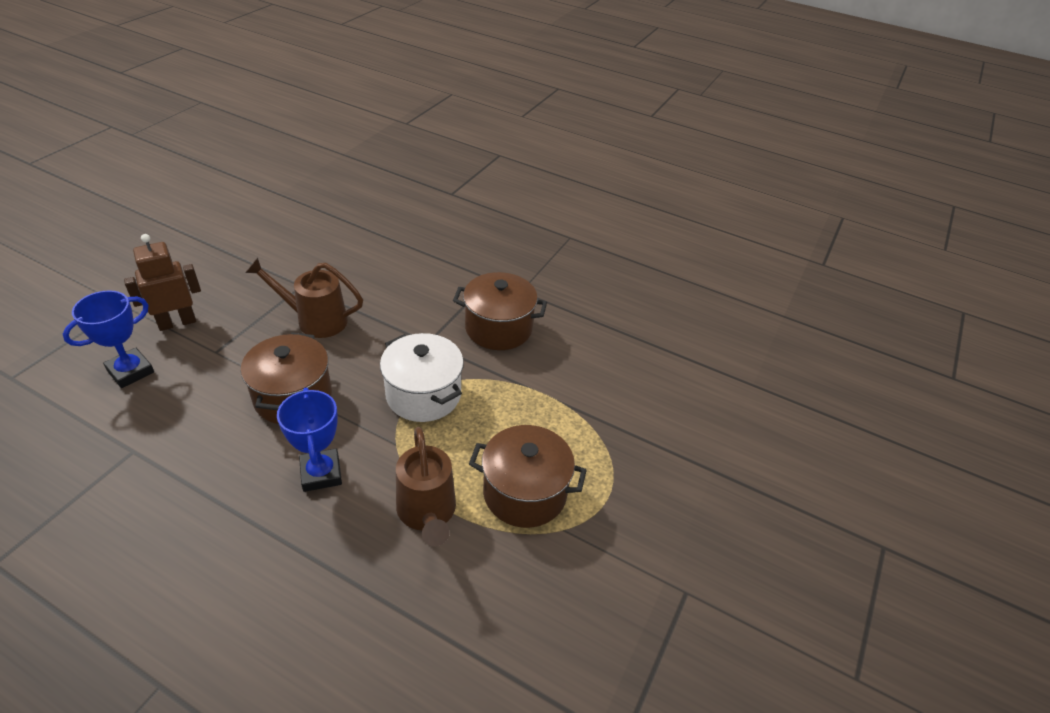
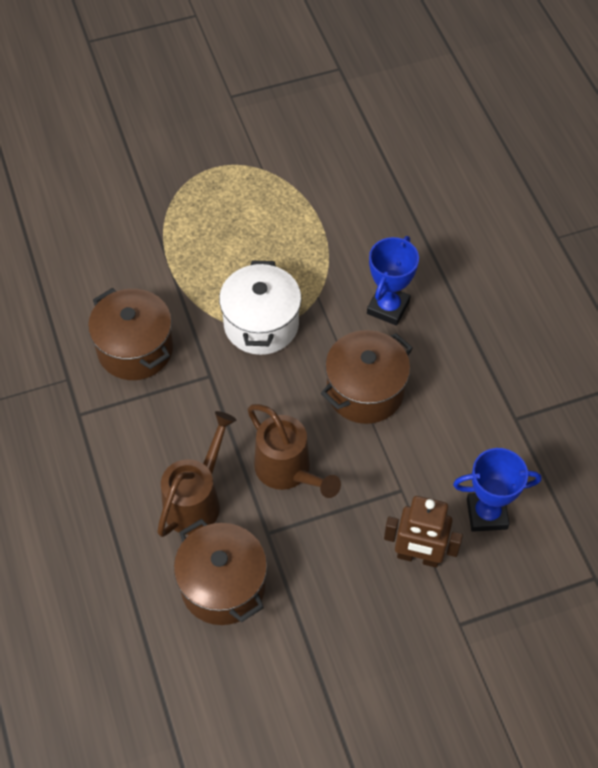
camera: 135 degrees left, 15 degrees up
brown watering can [396,427,456,546] -> brown watering can moved to [157,411,237,537]
brown pot [469,425,587,528] -> brown pot moved to [174,519,267,625]

